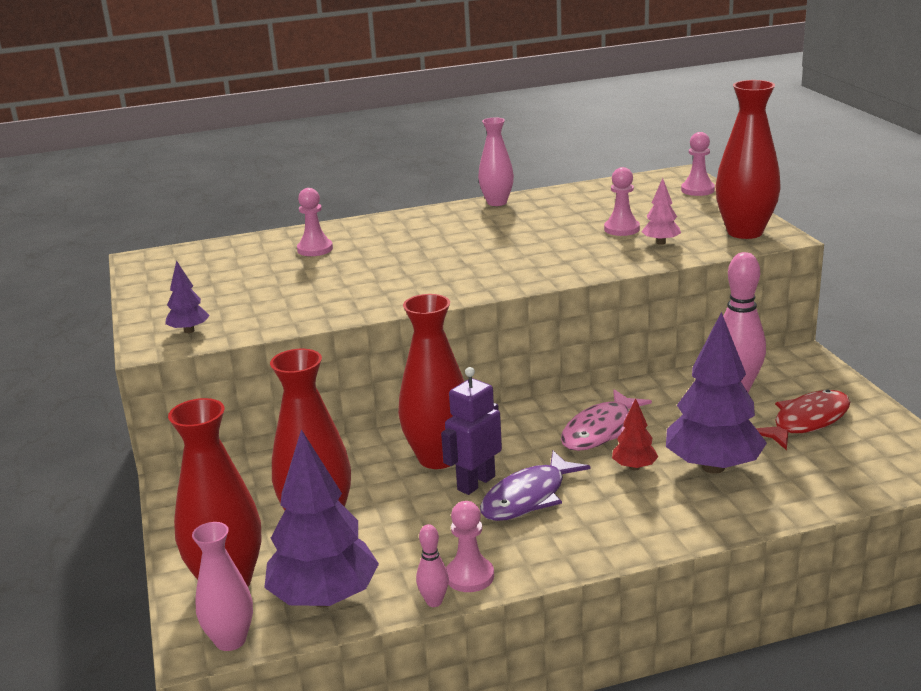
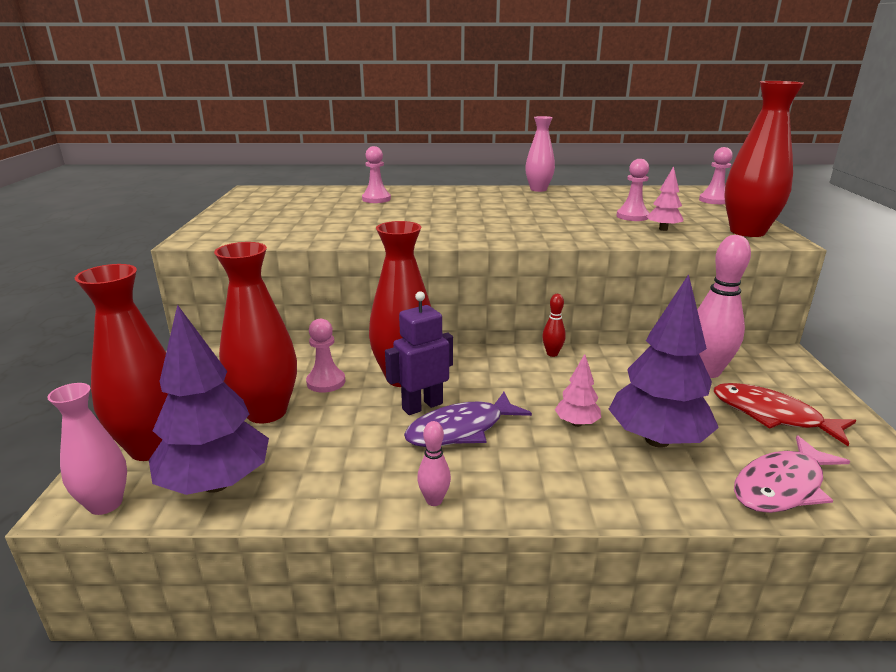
camera: 15 degrees right, 0 degrees up
purple tree [165,260,210,333] -> none
pink bowling pin [416,524,449,607] -> pink bowling pin moved to [417,421,451,506]
pink pawn [446,501,494,592] -> pink pawn moved to [306,319,345,393]
pink fish [561,389,652,451] -> pink fish moved to [734,435,850,513]
red tree [612,398,659,470] -> pink tree [555,354,601,427]
red fish [756,389,850,450] -> red fish turned 120 degrees counterclockwise [714,383,856,446]
none -> red bowling pin [542,294,566,357]

